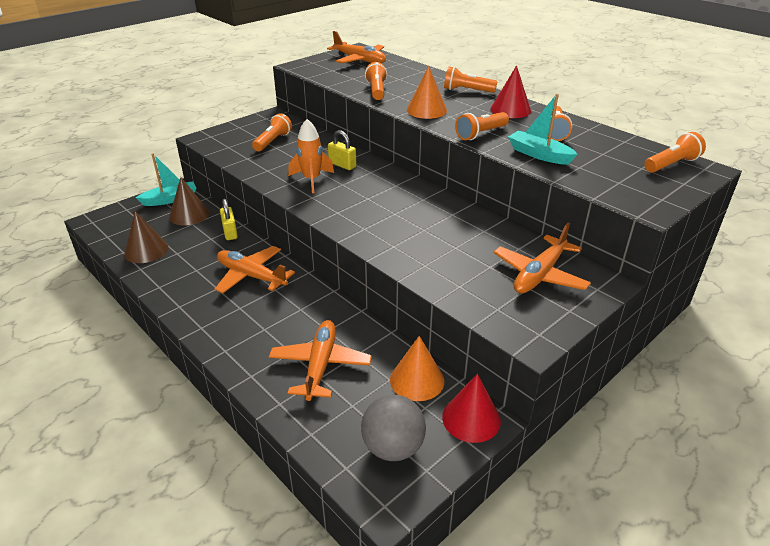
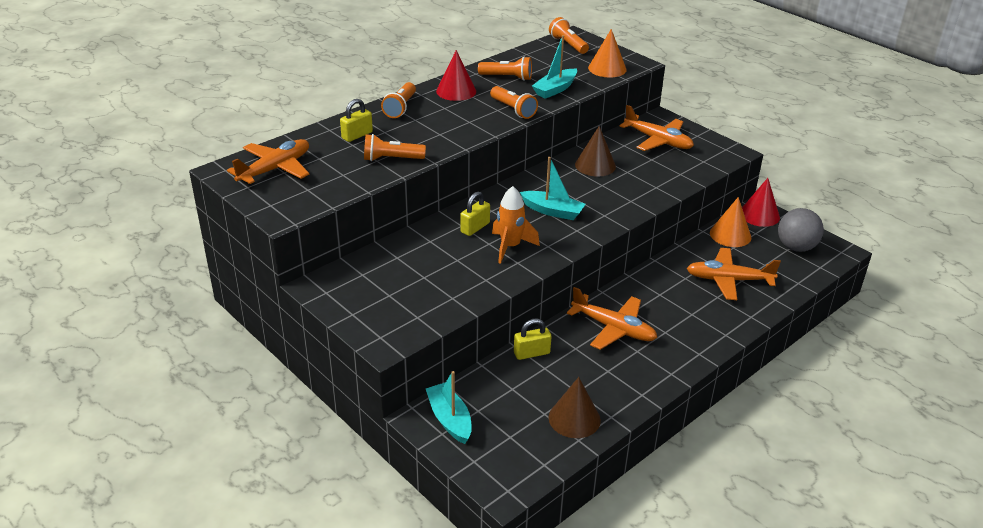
camera: 90 degrees left, 0 degrees up
brown cone [169,177,209,225] -> brown cone moved to [575,126,616,177]
orange plane [215,246,295,293] -> orange plane turned 90 degrees counterclockwise [567,287,657,350]
orange flashlight [252,113,292,152] -> none
orange cone [407,66,447,119] -> orange cone moved to [588,29,627,77]
none -> yellow padlock [340,99,373,142]
none -> turquoise boat [520,157,586,220]

